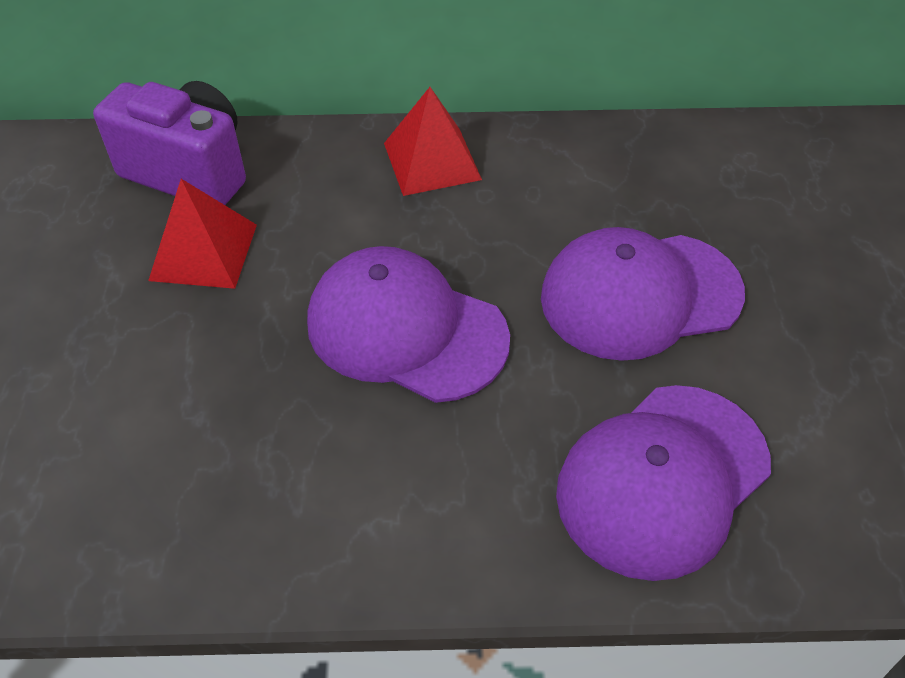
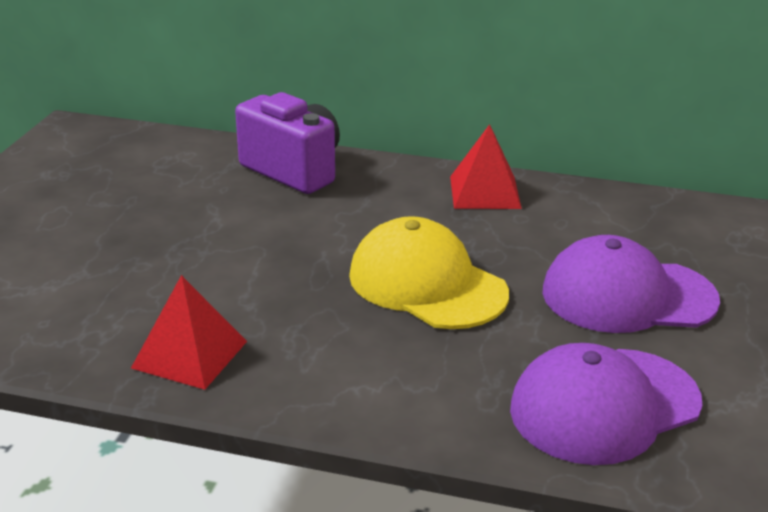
camera: 15 degrees right, 20 degrees down
red pyramid [148,179,257,289] -> red pyramid moved to [131,275,247,390]
purple cap [307,246,510,403] -> yellow cap [349,216,509,329]

